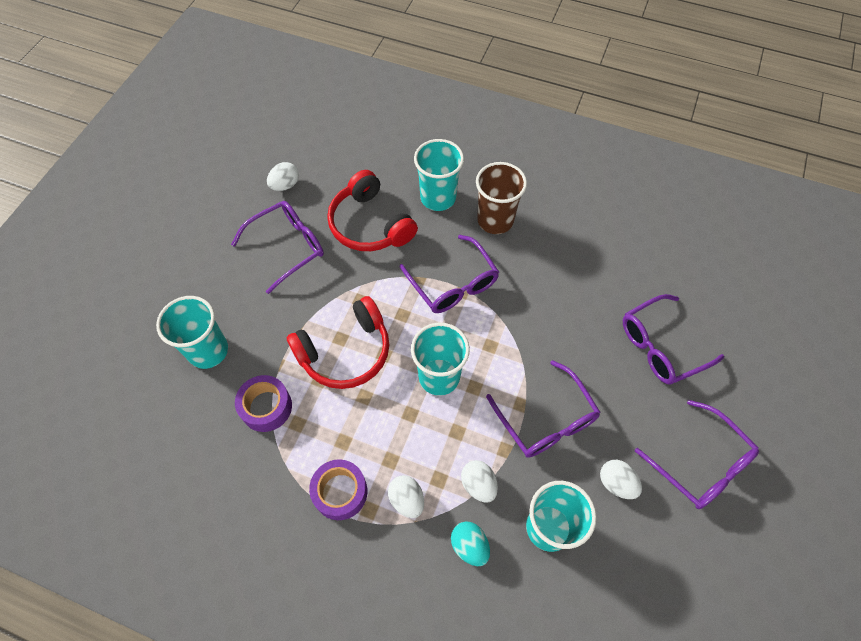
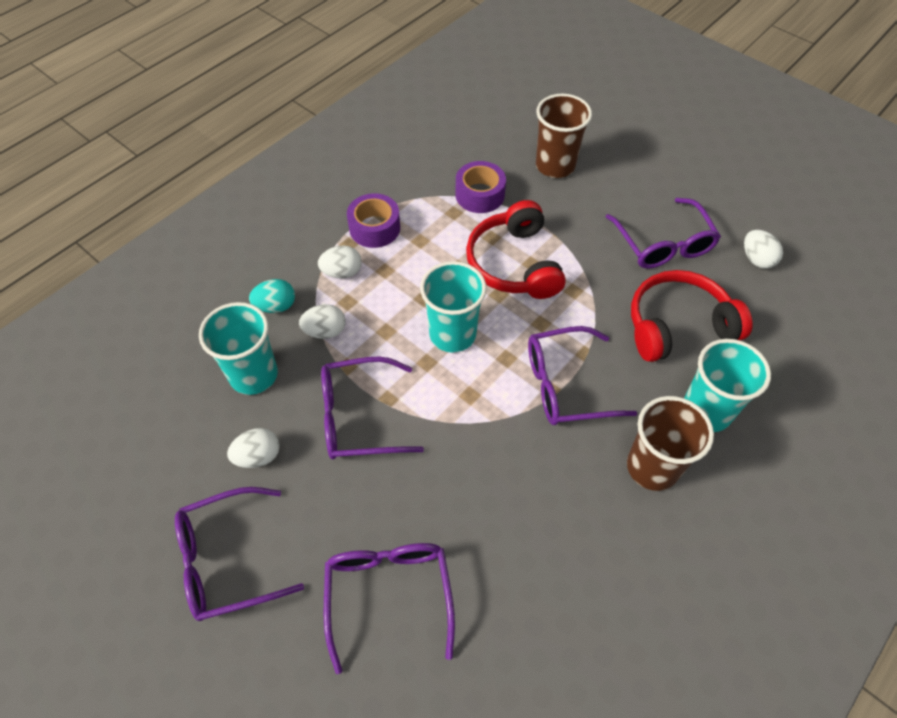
camera: 110 degrees right, 5 degrees down
turquoise cup [156,296,228,369] -> brown cup [536,94,592,178]

